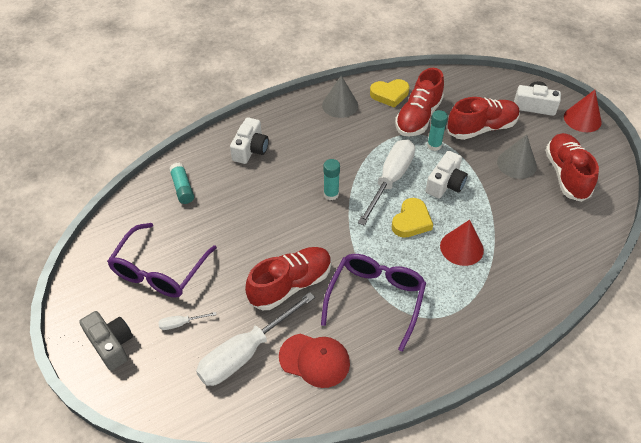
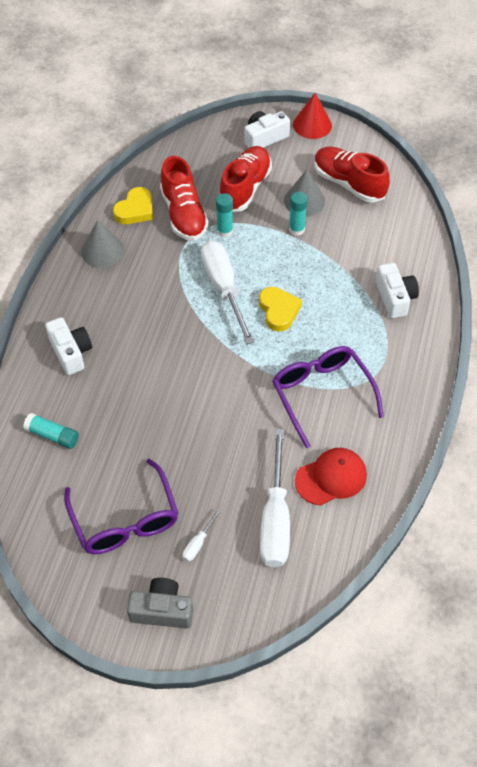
camera: 45 degrees left, 5 degrees up
red shoe [245,247,332,310] -> none
turquoise glue stick [324,159,340,200] -> turquoise glue stick moved to [289,192,308,236]
white camera [426,151,468,198] -> white camera moved to [376,263,419,318]
red cone [440,220,484,266] -> none

